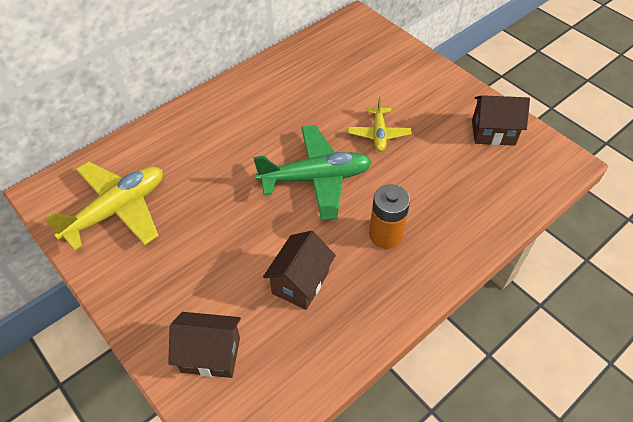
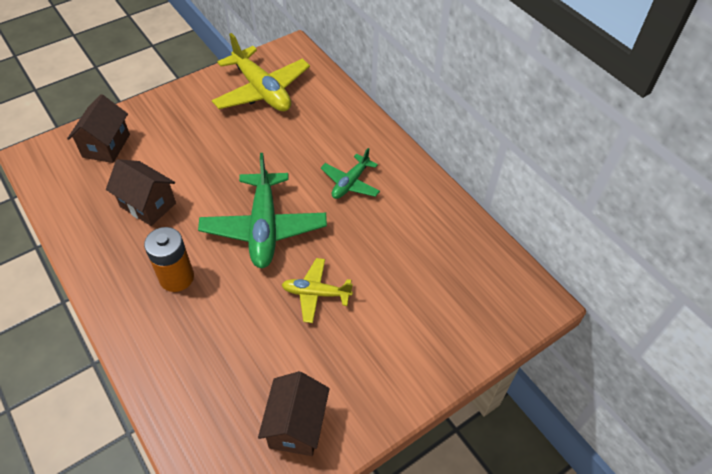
camera: 95 degrees right, 0 degrees up
none -> green plane [321,148,380,199]

